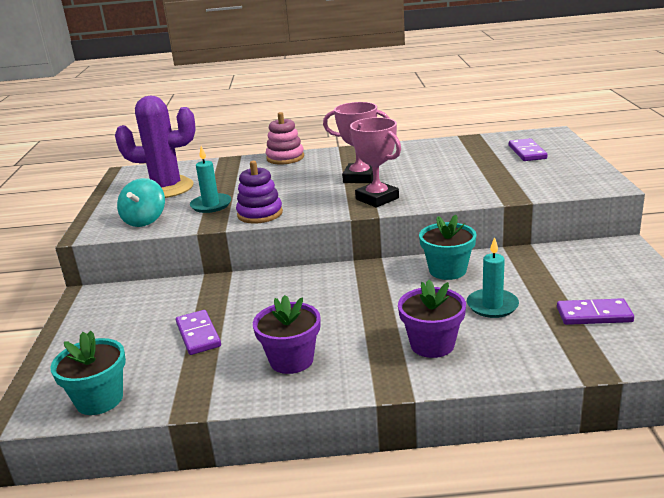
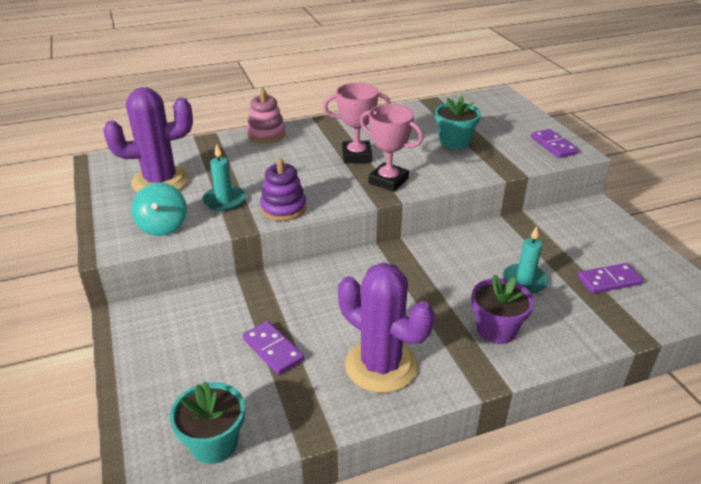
camera: 20 degrees left, 10 degrees up
purple flower pot [253,295,321,374] -> purple cactus [338,263,434,393]
turquoise flower pot [419,215,476,280] -> turquoise flower pot moved to [435,96,481,149]
purple domino [509,138,547,161] -> purple domino moved to [531,129,579,158]

